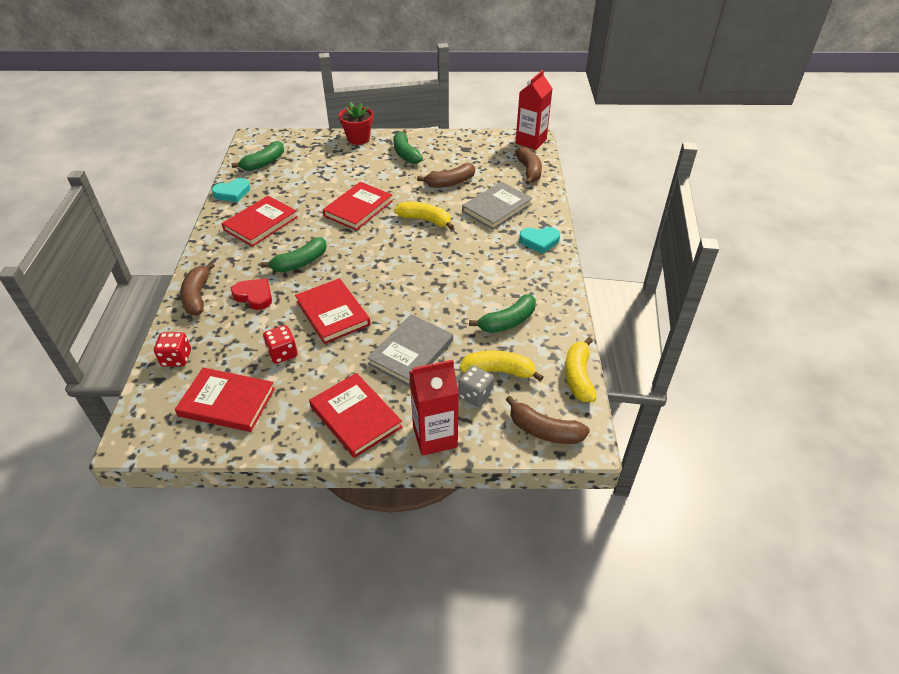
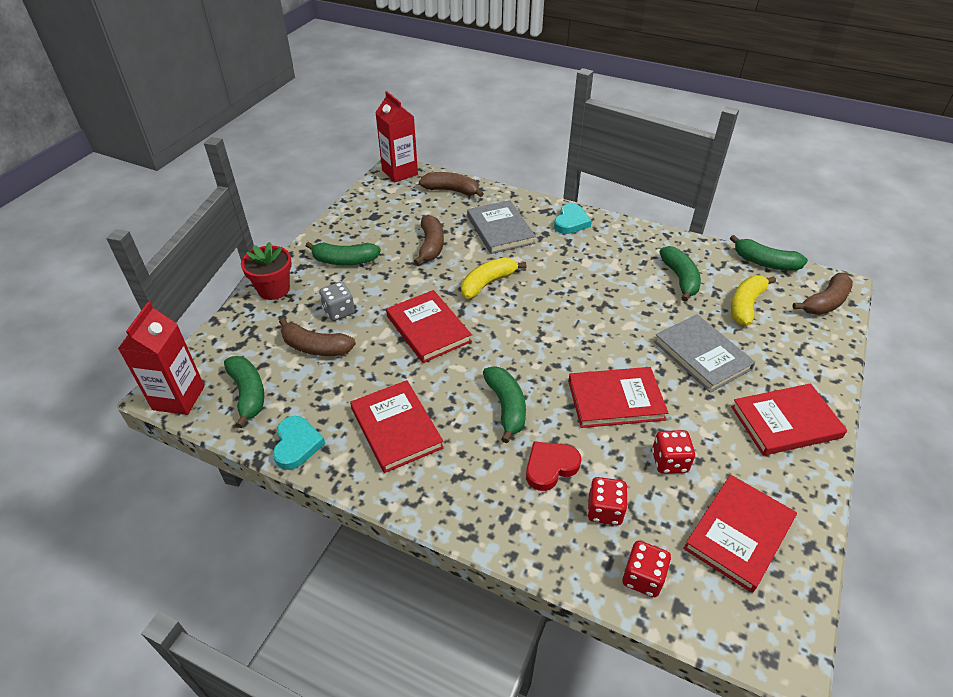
camera: 65 degrees left, 0 degrees up
brown banana [180,262,215,315] -> brown banana moved to [279,318,356,356]
red carton [409,360,459,456] -> red carton moved to [118,302,205,415]
grey dice [458,365,494,407] -> grey dice moved to [319,282,355,321]
yellow banana [565,337,596,402] -> green banana [730,235,808,271]
none -> red dice [587,477,628,525]

